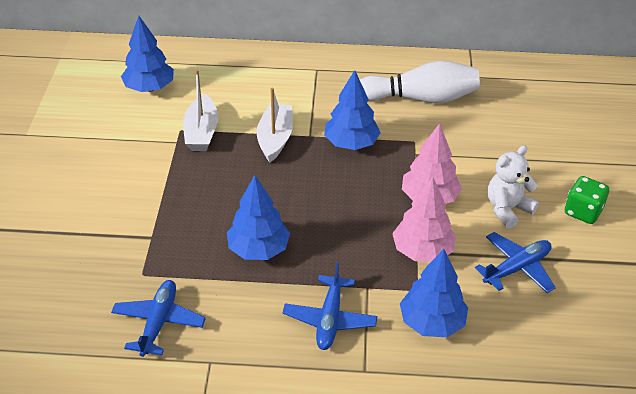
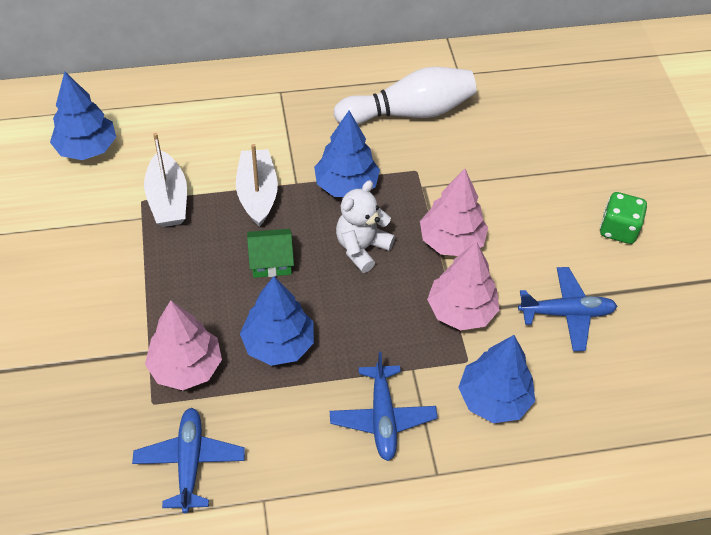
camera: 15 degrees left, 10 degrees up
blue plane [475,232,556,293] -> blue plane turned 45 degrees clockwise [518,267,617,351]
white teddy bear [488,145,539,228] -> white teddy bear moved to [336,180,395,273]
none -> pink tree [145,300,222,390]
none -> green house [247,229,294,278]

